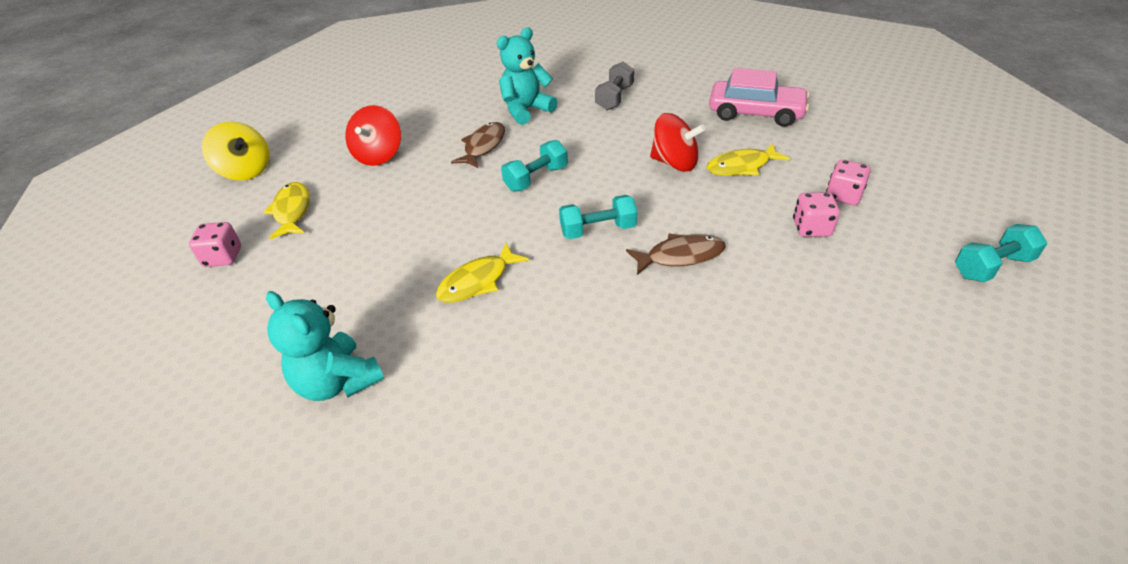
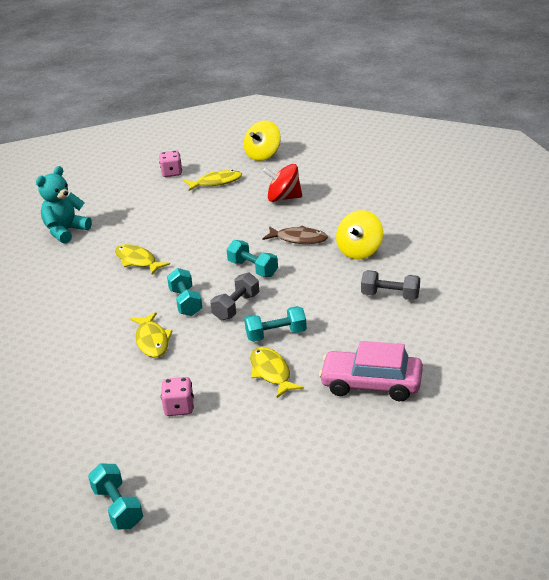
camera: 85 degrees right, 10 degrees down
turquoise teddy bear [497,27,558,125] -> yellow spinning top [336,210,383,259]
brown fish [626,234,726,275] -> yellow fish [130,312,173,357]
red spinning top [650,113,706,172] -> turquoise dumbbell [244,306,307,342]
pink car [709,68,810,127] -> pink car turned 90 degrees clockwise [319,341,423,401]
pink dice [826,160,871,205] -> none
none -> grey dumbbell [210,272,259,320]

